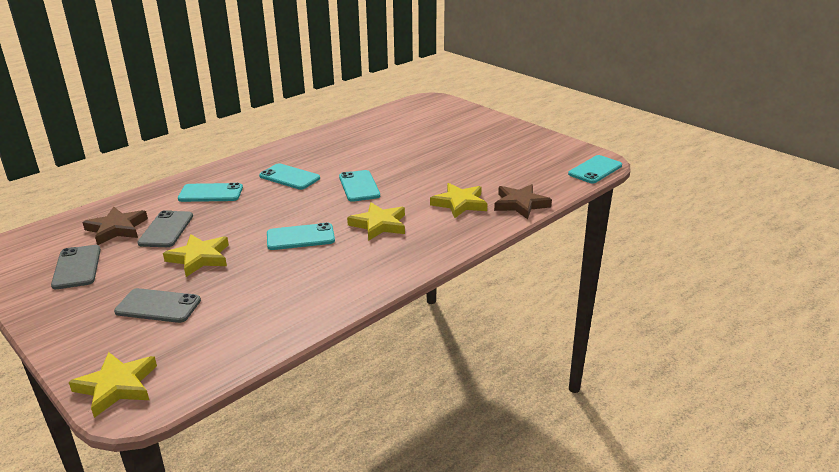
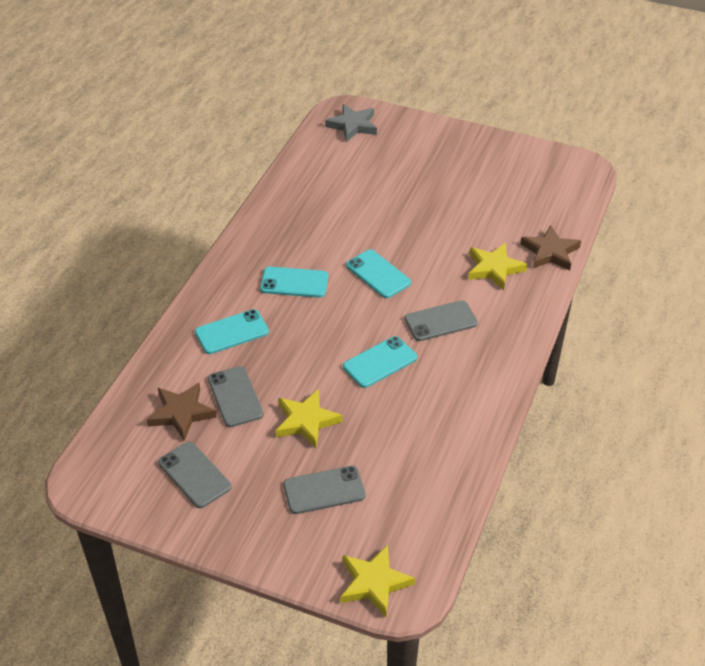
camera: 25 degrees left, 15 degrees up
yellow star [347,202,405,241] -> grey phone [404,300,478,341]
turquoise phone [568,155,622,183] -> none
none -> grey star [325,104,377,142]

